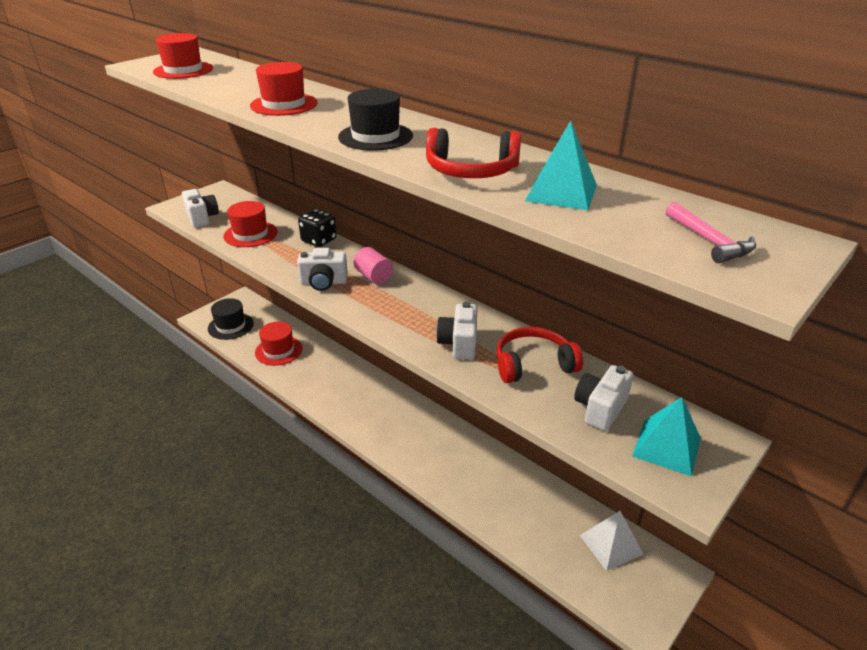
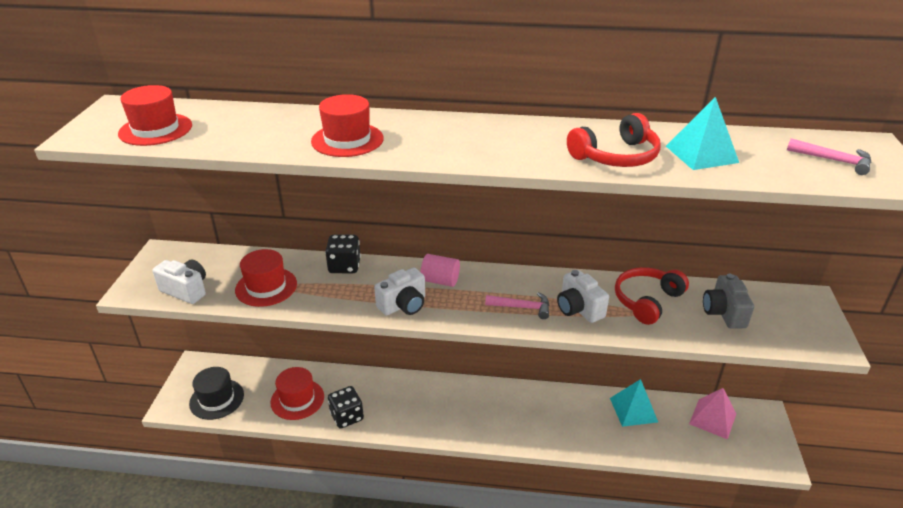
camera: 35 degrees left, 0 degrees up
black hat [338,89,413,151] -> none
white camera [574,365,634,431] -> grey camera [703,274,754,329]
white pyramid [580,511,644,571] -> pink pyramid [689,388,736,440]
turquoise pyramid [632,397,701,477] -> turquoise pyramid moved to [610,379,658,427]
none -> black dice [328,386,364,429]
none -> pink hammer [485,292,549,319]

